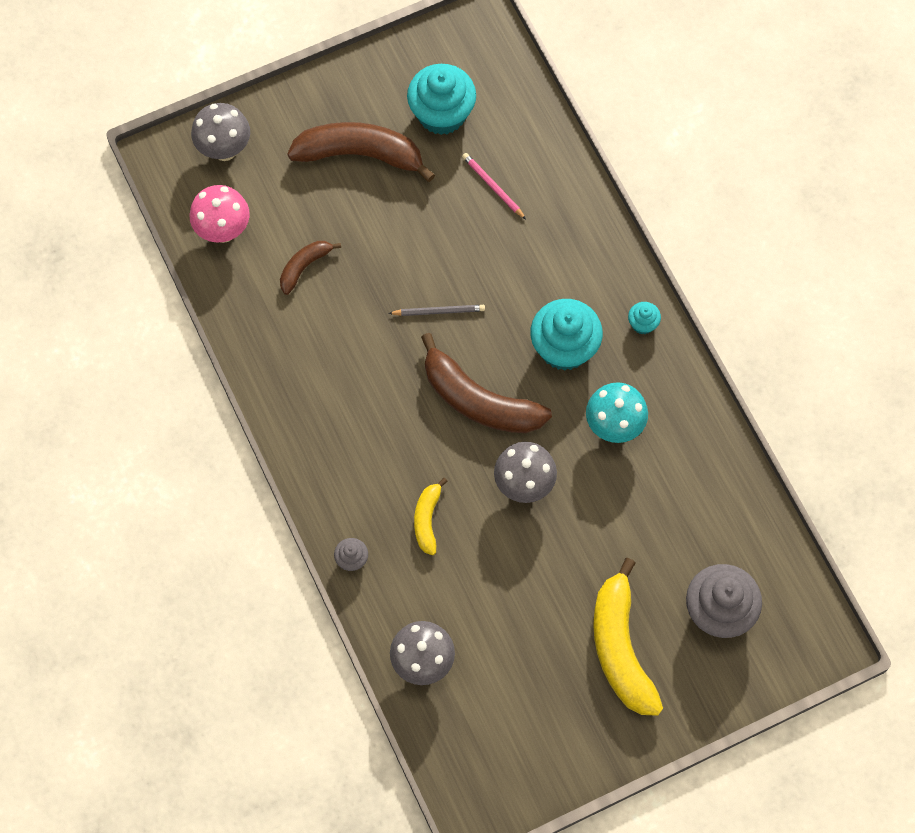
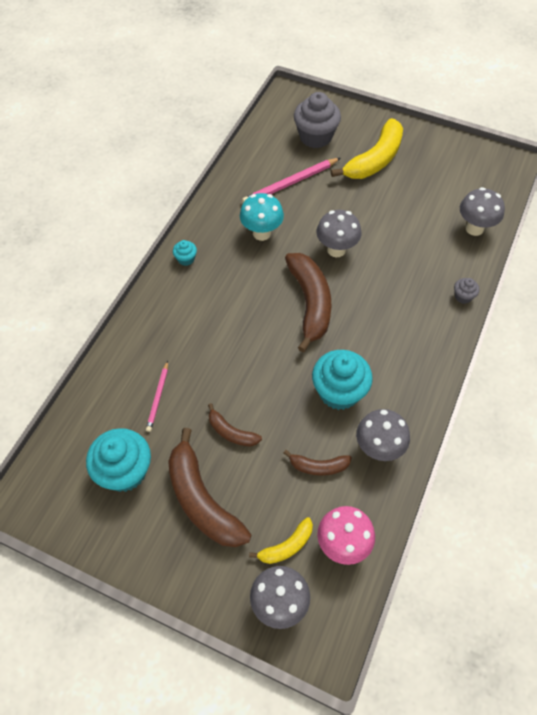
camera: 130 degrees left, 10 degrees down
grey pencil [388,305,485,316] -> none
yellow banana [414,478,448,555] -> yellow banana moved to [249,517,313,564]
turquoise cupcake [530,299,603,371] -> turquoise cupcake moved to [312,350,373,410]
none -> brown banana [208,403,262,447]
none -> pink pencil [242,158,340,203]
none -> grey mushroom [356,409,410,461]

